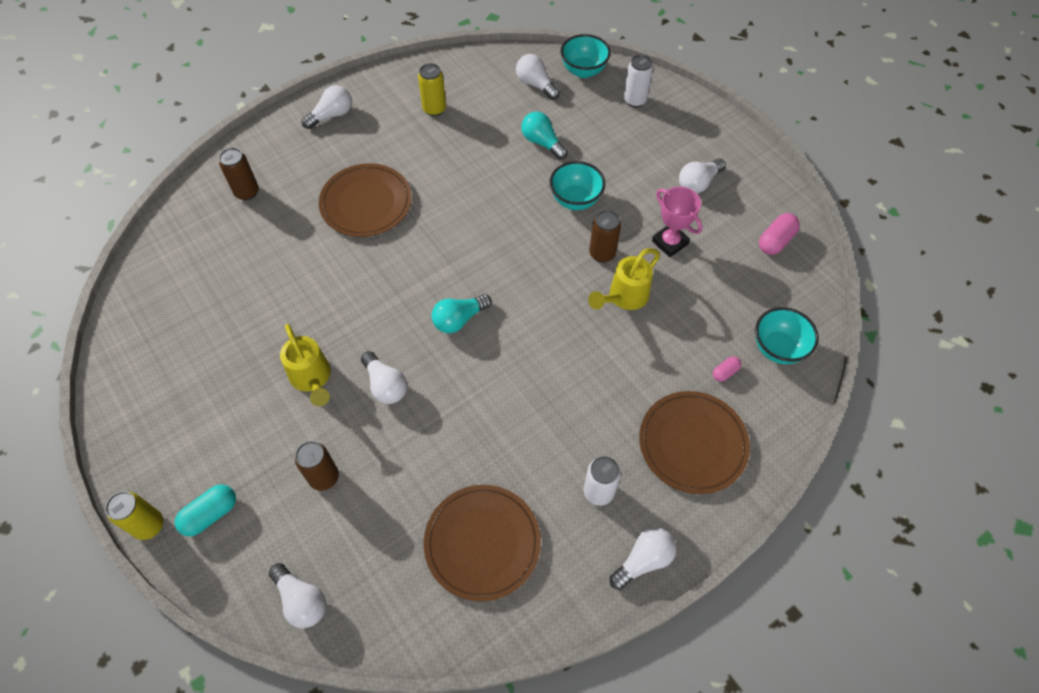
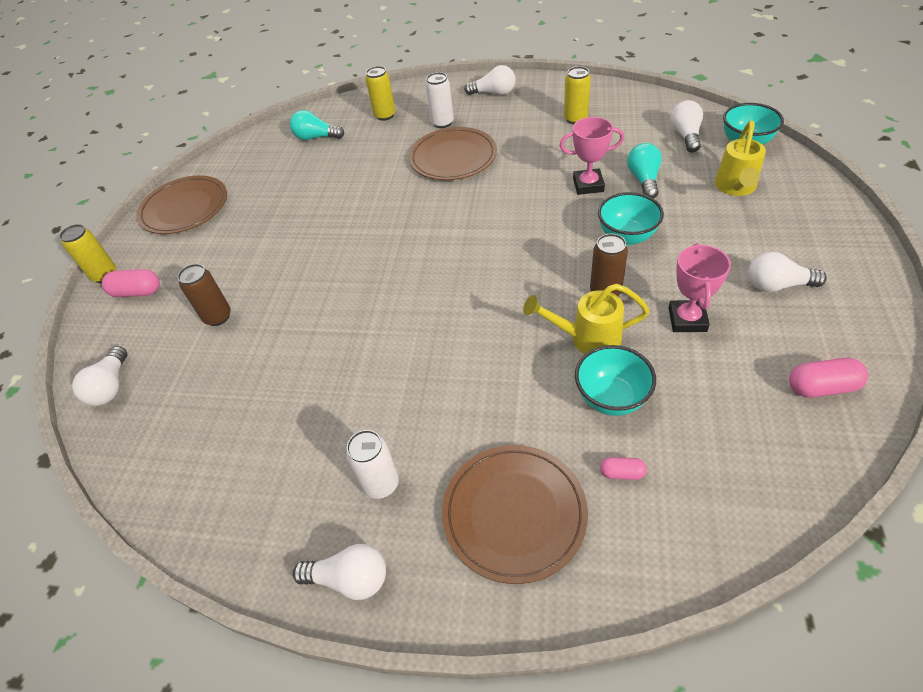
camera: 50 degrees right, 10 degrees down
turquoise capsule [175,484,236,537] -> pink capsule [102,269,160,297]
brown can [219,148,259,201] -> yellow can [366,66,396,121]
yellow watering can [280,324,331,406] -> yellow watering can moved to [715,121,766,196]
white light bulb [361,351,407,404] -> none
brown plate [424,485,541,601] -> brown plate moved to [137,175,227,234]
turquoise light bulb [432,294,492,333] -> turquoise light bulb moved to [290,110,344,140]
white can [624,55,653,108] -> white can moved to [426,72,454,128]
turquoise bowl [755,307,819,364] -> turquoise bowl moved to [575,345,656,416]
none -> pink trophy [559,117,624,195]

